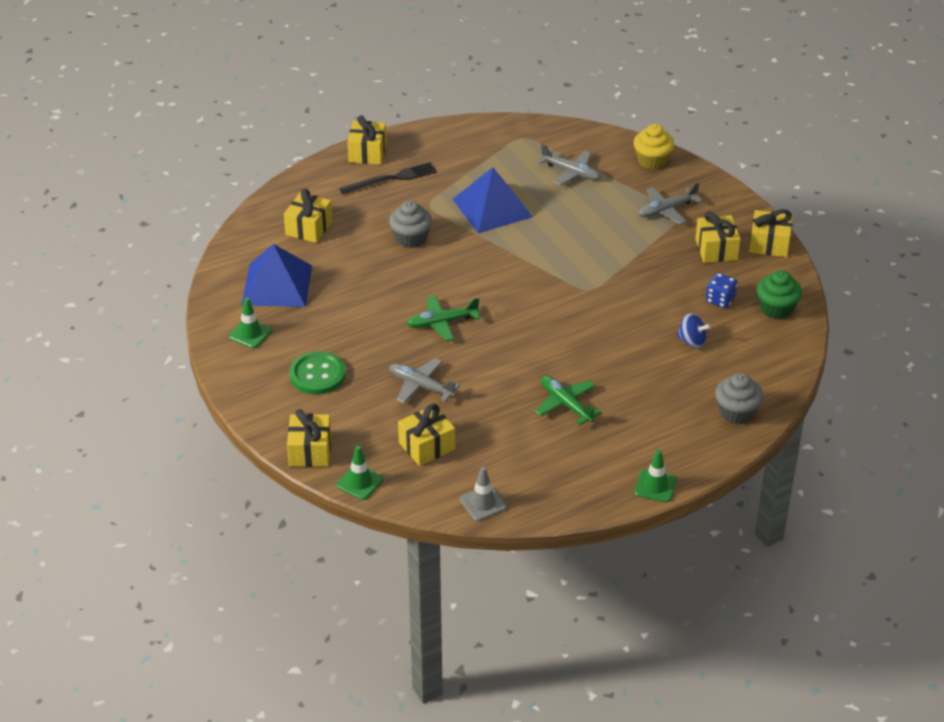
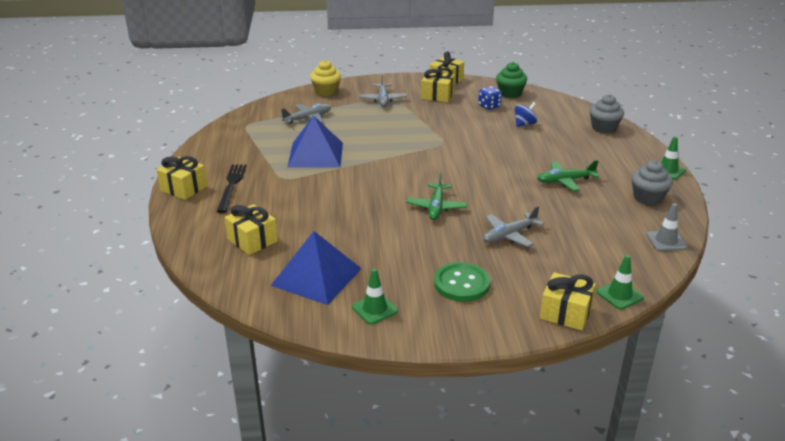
camera: 65 degrees left, 10 degrees down
grey cupcake [389,200,432,248] -> grey cupcake moved to [632,160,673,205]
yellow gift [398,404,455,466] -> none

